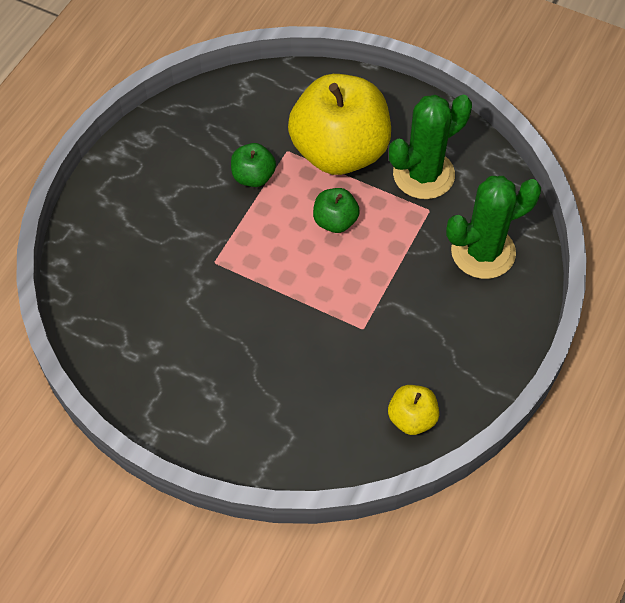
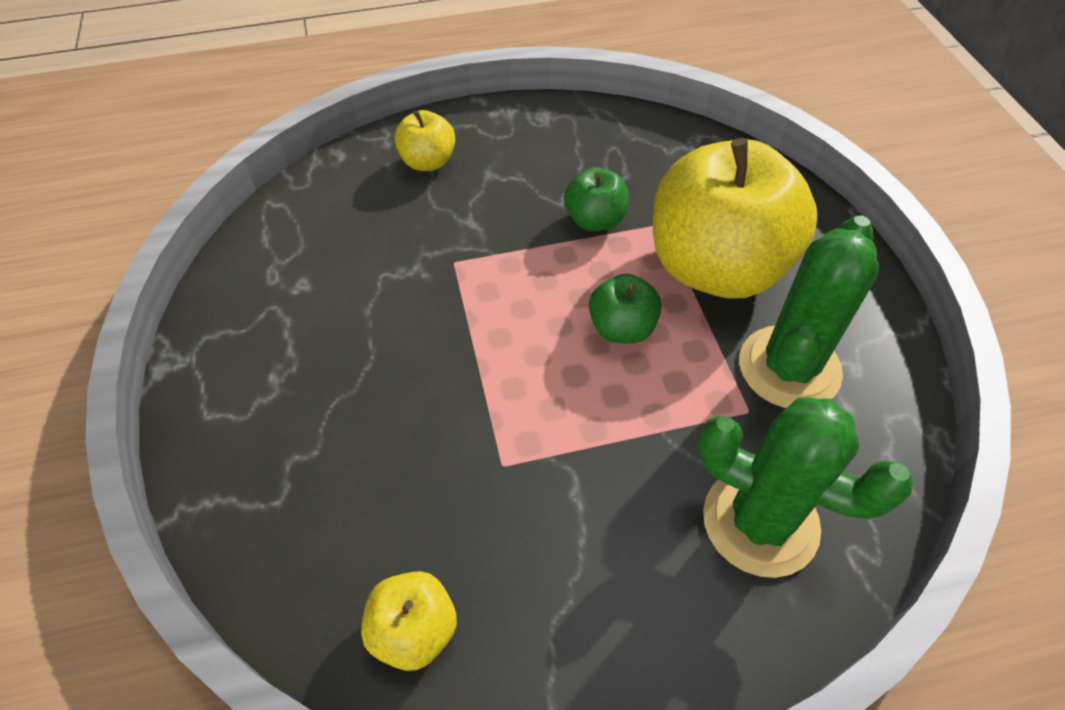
camera: 50 degrees right, 5 degrees down
green cactus [389,95,472,199] -> green cactus turned 75 degrees counterclockwise [739,216,879,408]
none -> yellow apple [395,110,455,171]

